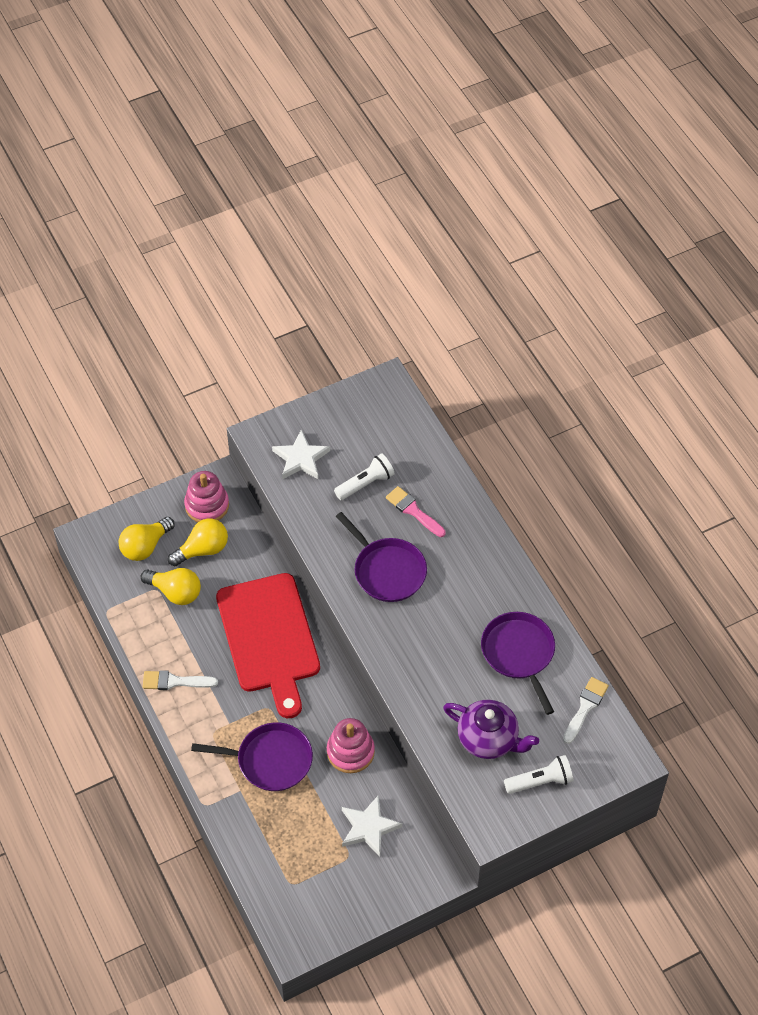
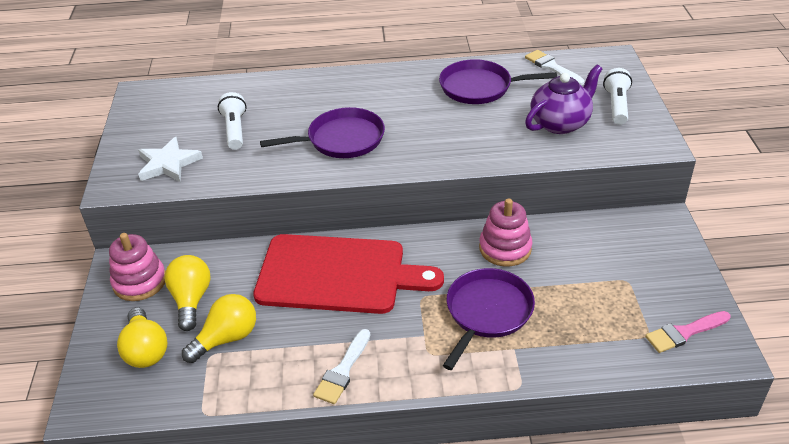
camera: 65 degrees left, 15 degrees down
white star [342,795,402,857] -> none
pink brush [386,486,446,537] -> pink brush moved to [645,311,730,353]

